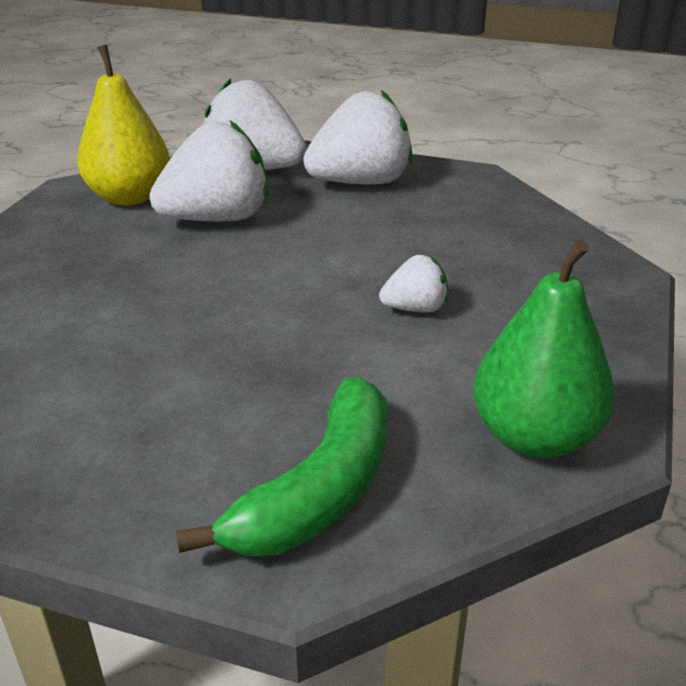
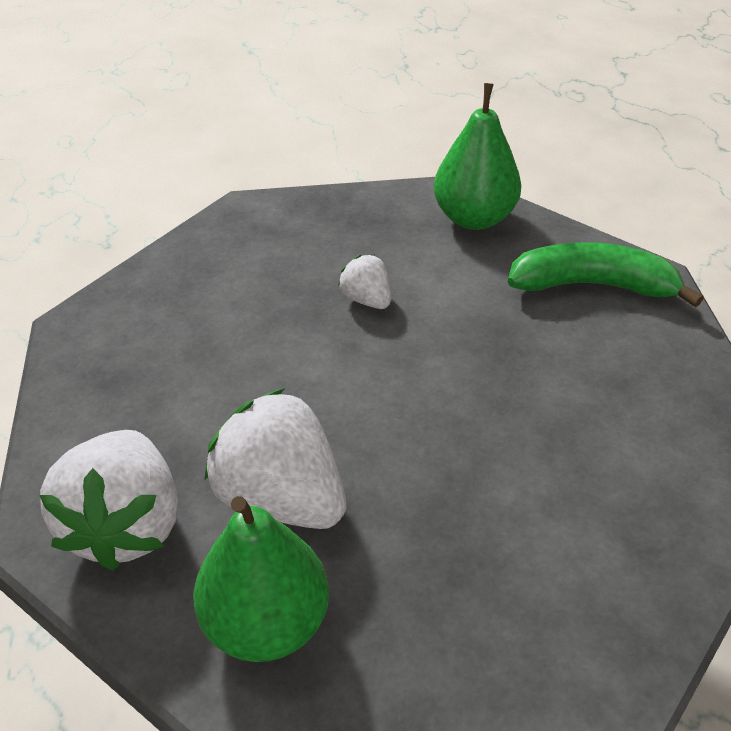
camera: 115 degrees left, 10 degrees up
yellow pear [77,45,170,206] -> green pear [193,496,329,662]
white strawberry [303,90,413,185] -> none

